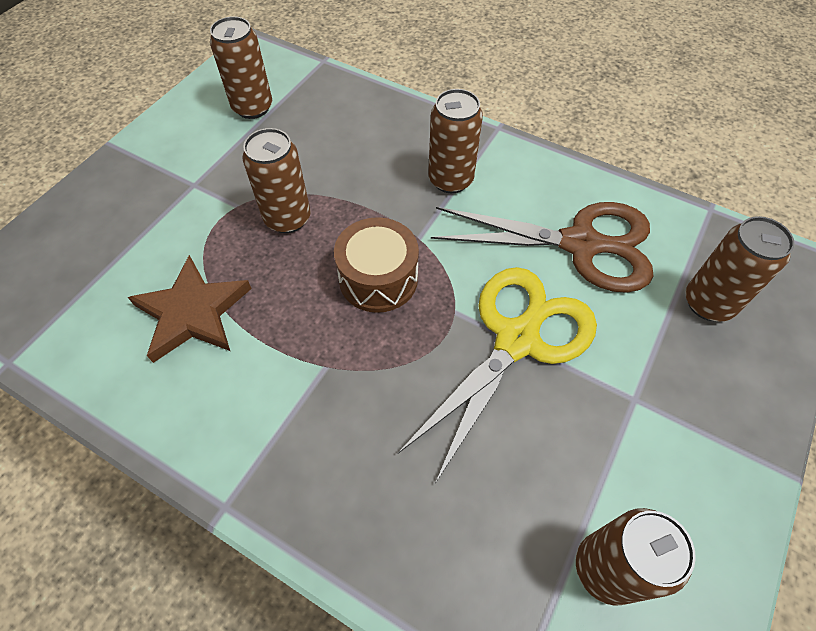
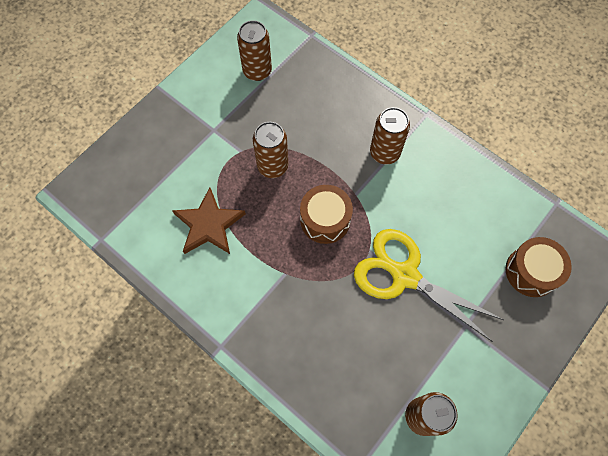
camera: 10 degrees right, 10 degrees up
yellow scissors [398,267,597,484] -> yellow scissors turned 105 degrees counterclockwise [354,229,504,342]
brown scissors [431,202,653,293] -> none
brown can [685,216,795,321] -> brown drum [505,237,572,297]

